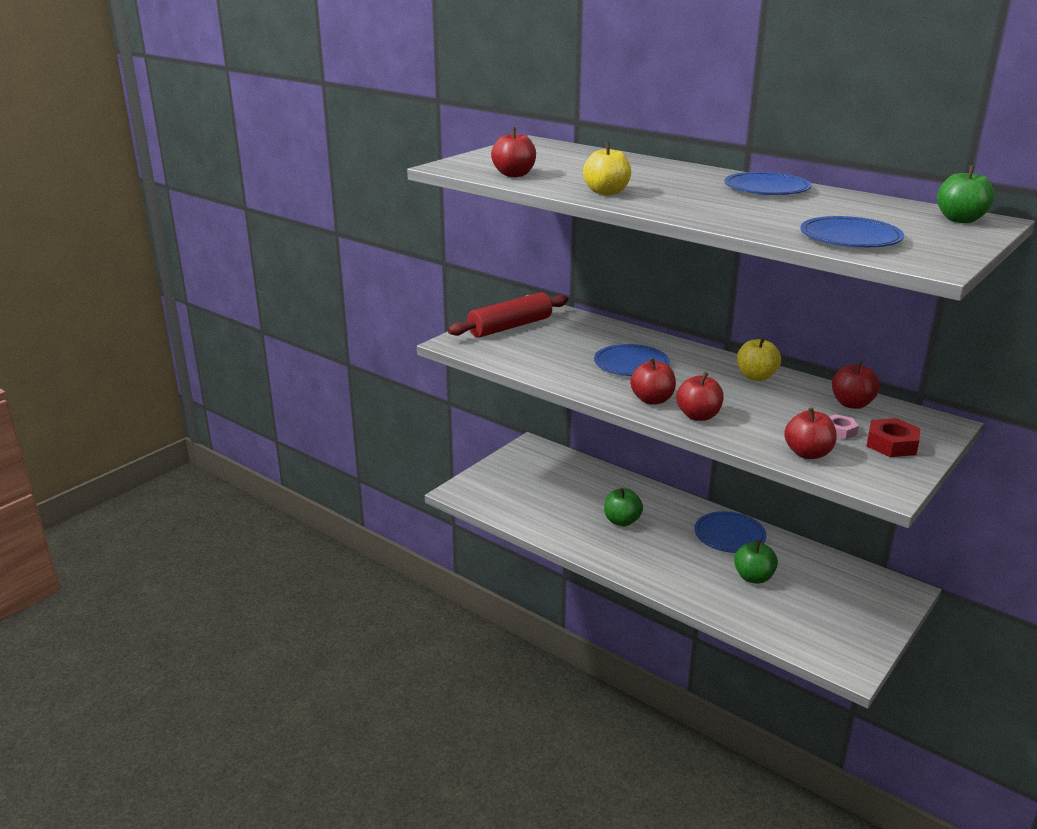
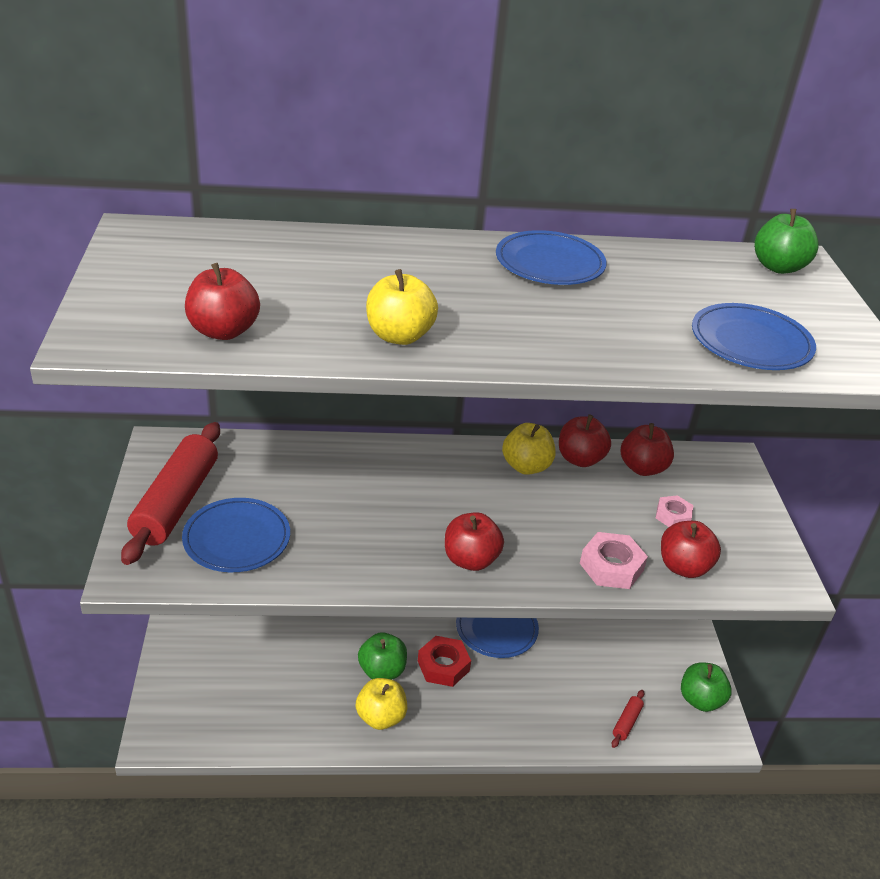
camera: 45 degrees left, 10 degrees up
blue plate [594,344,669,376] -> blue plate moved to [182,498,290,572]
red apple [676,372,724,421] -> red apple moved to [559,414,611,467]
green apple [734,540,778,584] -> green apple moved to [681,662,732,712]
red nut [866,418,920,457] -> red nut moved to [418,636,471,687]
none -> yellow apple [356,678,407,730]
none -> pink nut [580,532,648,589]
none -> red rolling pin [612,690,644,748]

